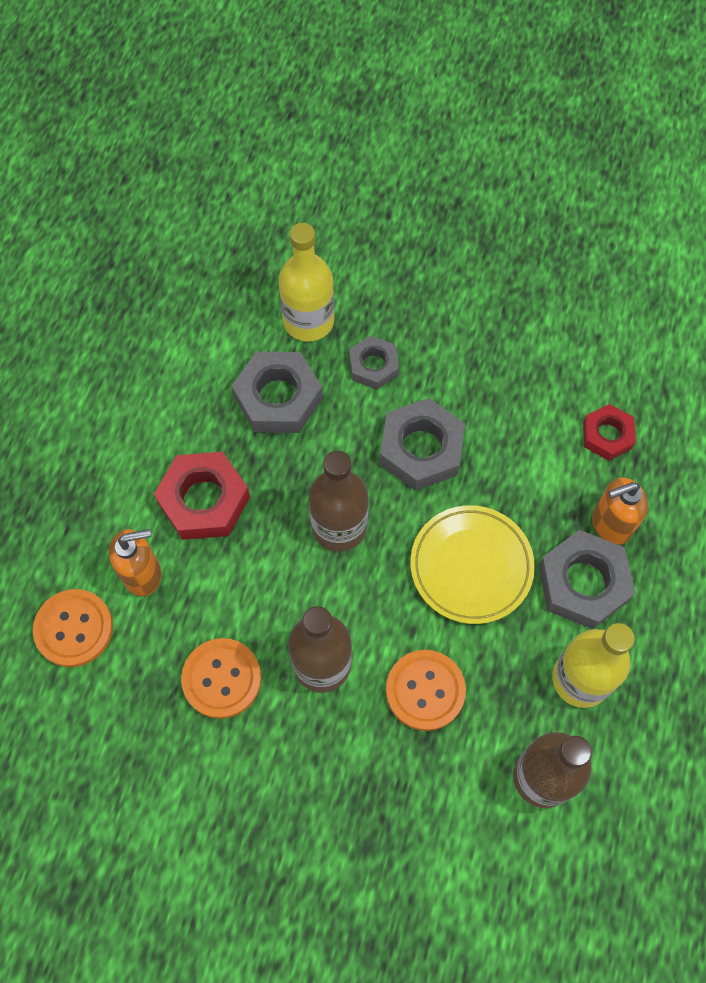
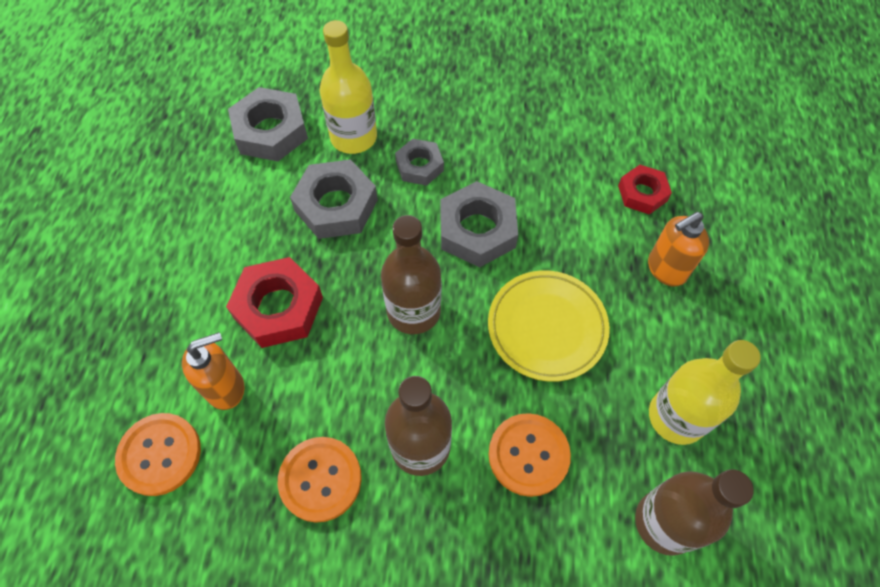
camera: 10 degrees left, 5 degrees down
grey nut [539,530,635,629] -> grey nut moved to [228,87,308,161]

